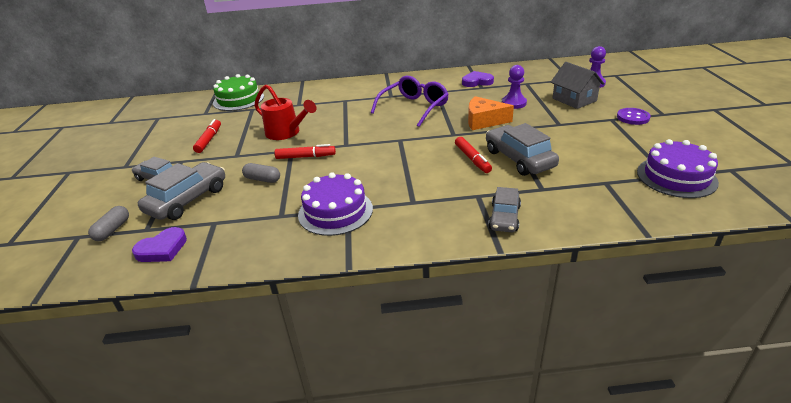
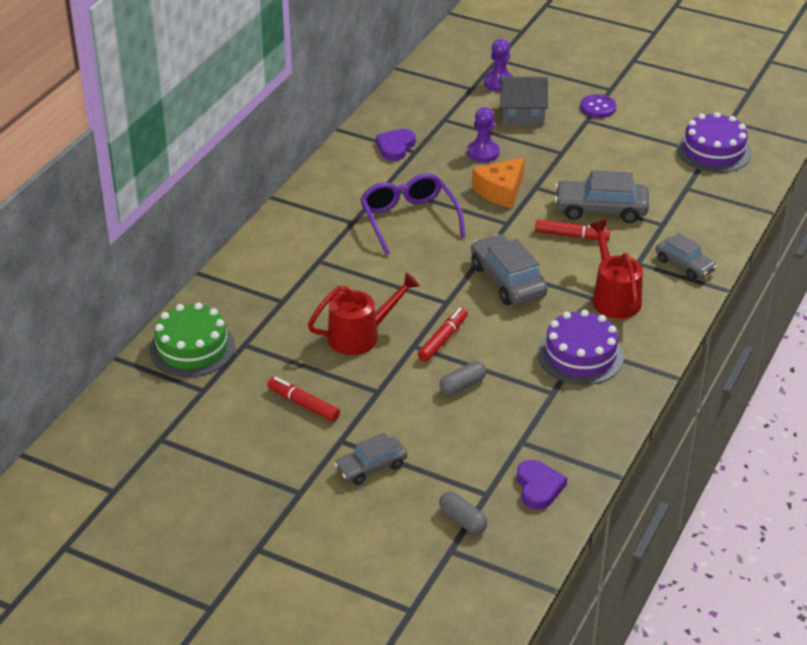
camera: 60 degrees left, 5 degrees up
grey car [138,162,225,220] -> grey car moved to [471,234,548,305]
none -> red watering can [589,220,643,319]

